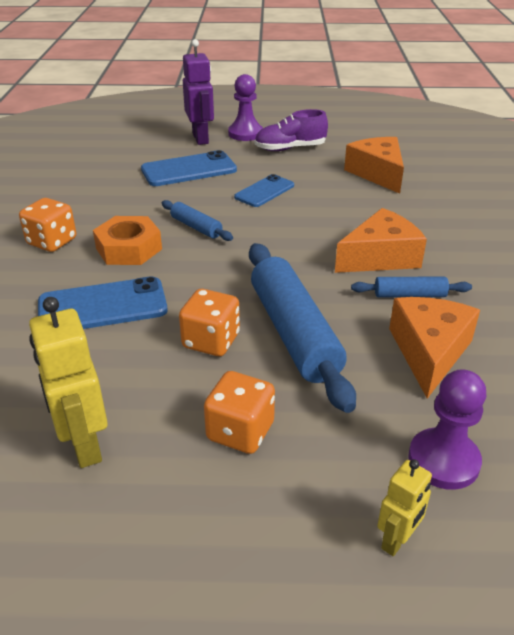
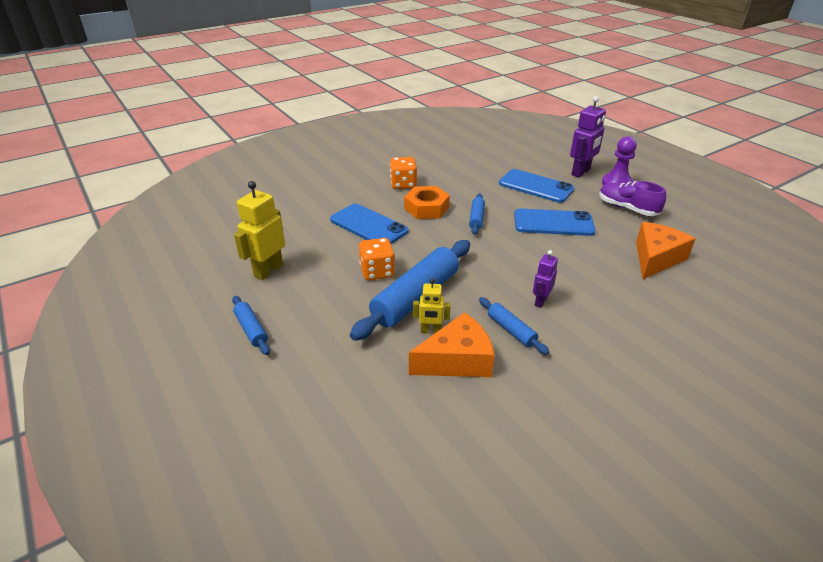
camera: 55 degrees right, 0 degrees up
orange dice [204,371,275,454] -> none
blue phone [234,174,294,207] -> blue phone [514,209,596,236], size x1.53
orange cheese [335,208,427,273] -> purple robot [533,250,558,308]
yellow robot [377,459,432,556] -> yellow robot moved to [413,278,450,334]
purple pawn [408,369,486,490] -> none
none -> blue rolling pin [232,296,270,355]

